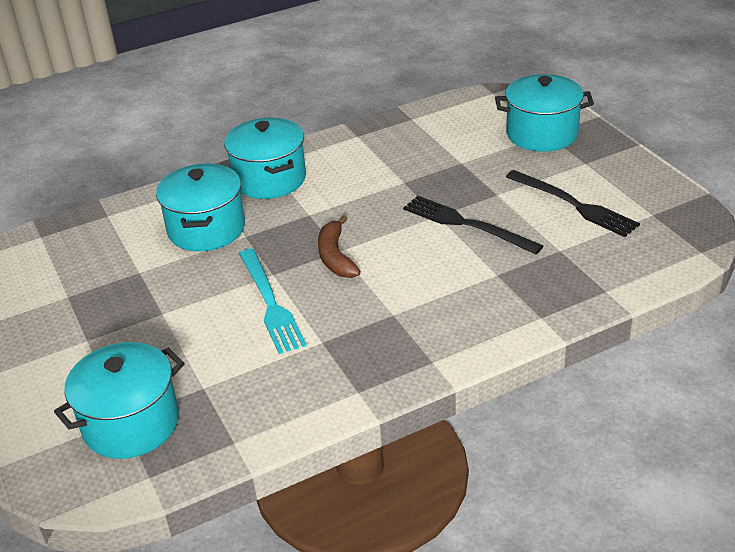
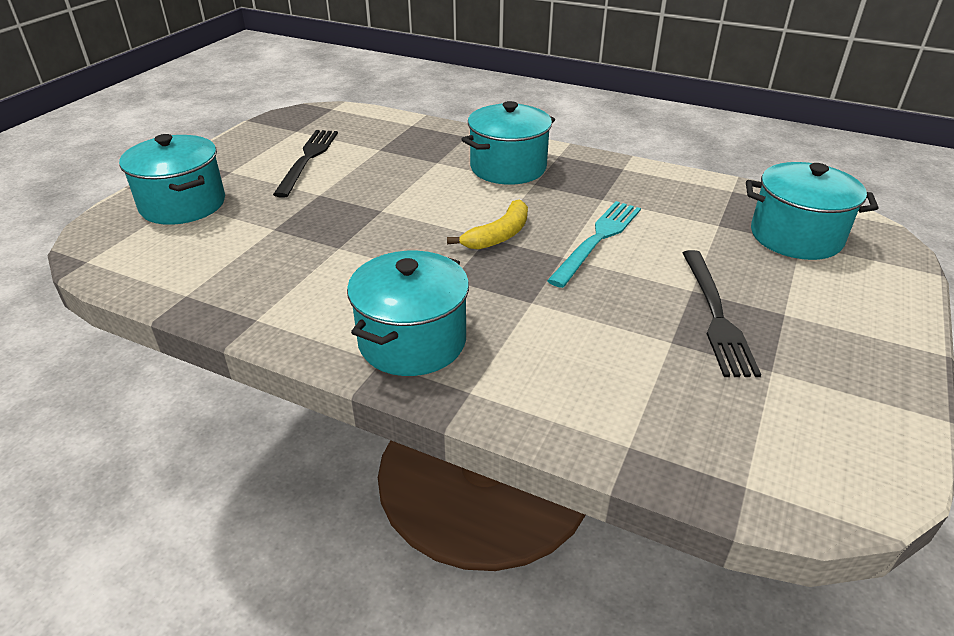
camera: 130 degrees left, 0 degrees up
turquoise pot [156,164,245,251] -> turquoise pot moved to [461,101,555,185]
brown banana [318,215,361,278] -> yellow banana [447,199,528,250]
black fork [403,196,543,255] -> black fork moved to [683,250,761,377]

